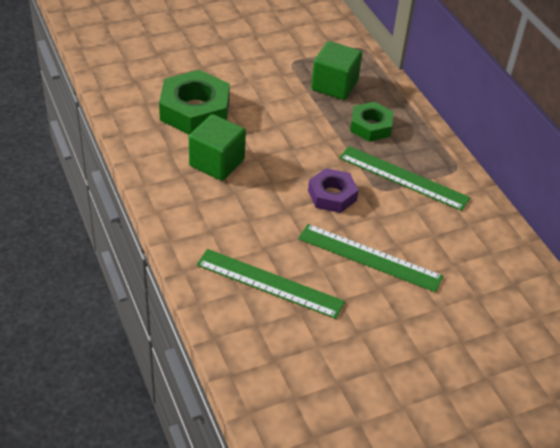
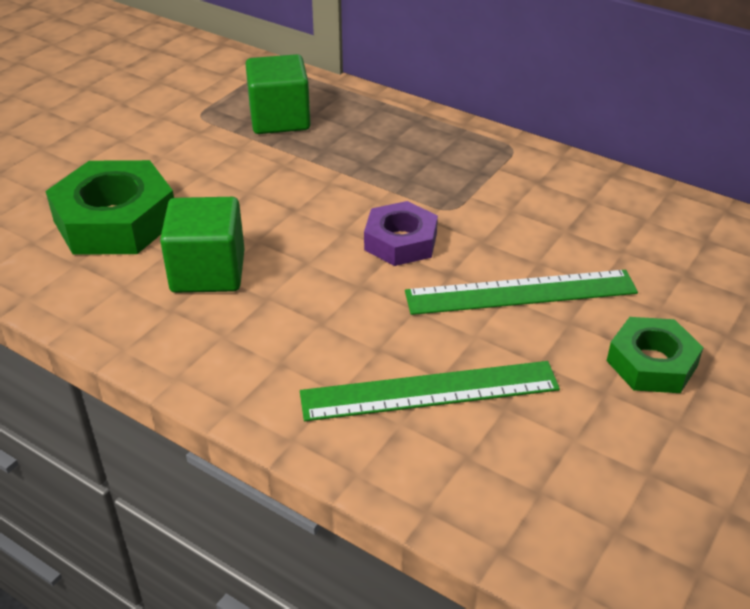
camera: 30 degrees left, 5 degrees down
green ruler [339,146,470,211] -> none
green nut [350,102,394,142] -> green nut moved to [607,317,704,393]

